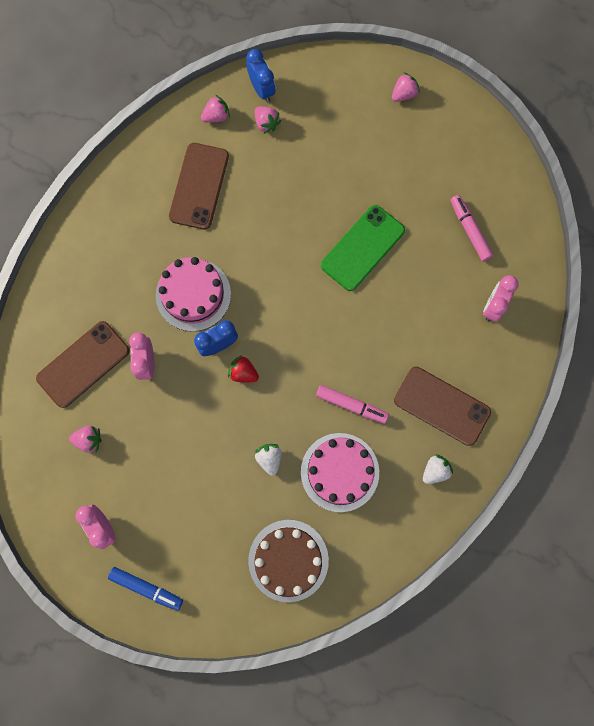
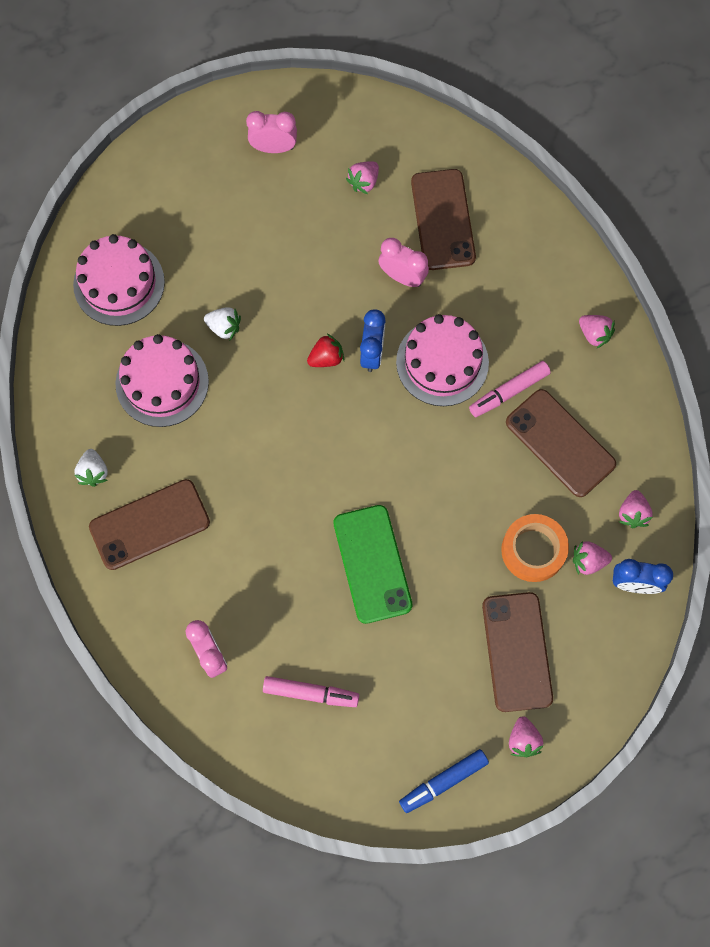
camera: 125 degrees right, 5 degrees down
blue marker [108,567,183,611] -> blue marker moved to [399,749,489,813]
brown cake [248,520,329,602] -> pink cake [73,234,165,326]
pink marker [316,385,389,424] -> pink marker moved to [469,361,551,417]
none -> brown phone [482,592,553,712]
none -> orange tape [501,514,569,582]
none -> pink strawberry [579,315,615,349]

